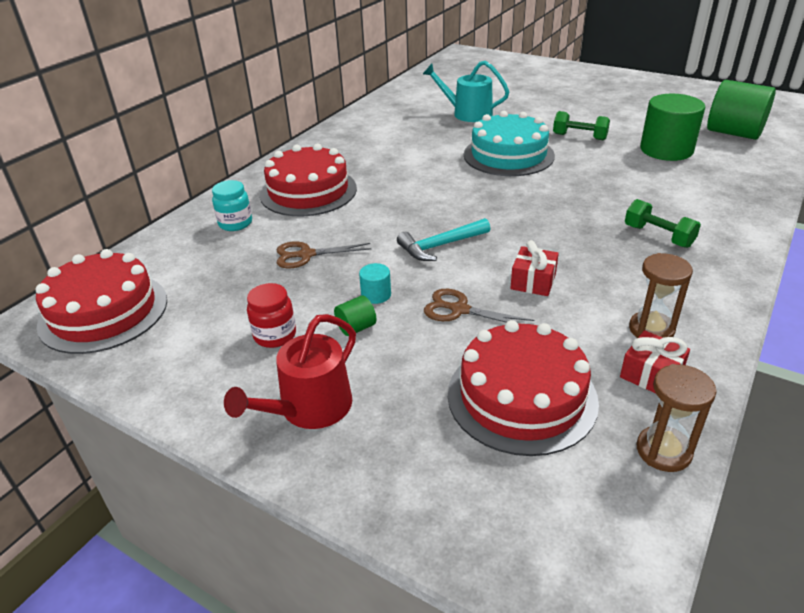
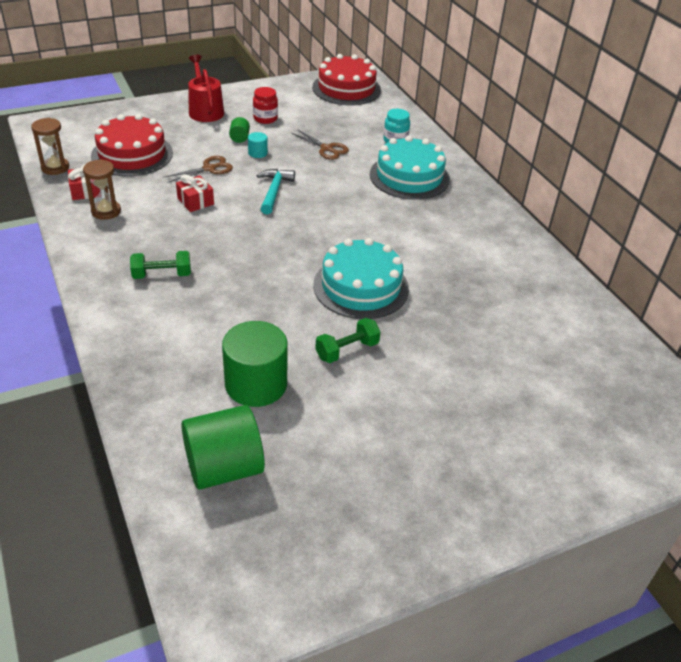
camera: 120 degrees right, 5 degrees up
red cake [260,144,357,216] -> turquoise cake [370,135,450,200]
brown scissors [277,241,371,269] -> brown scissors turned 105 degrees clockwise [291,129,349,160]
turquoise watering can [423,61,509,122] -> none

